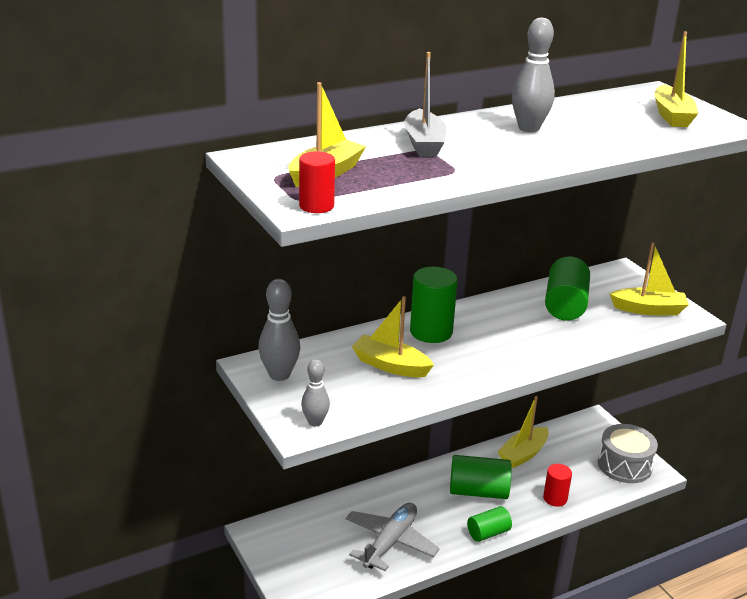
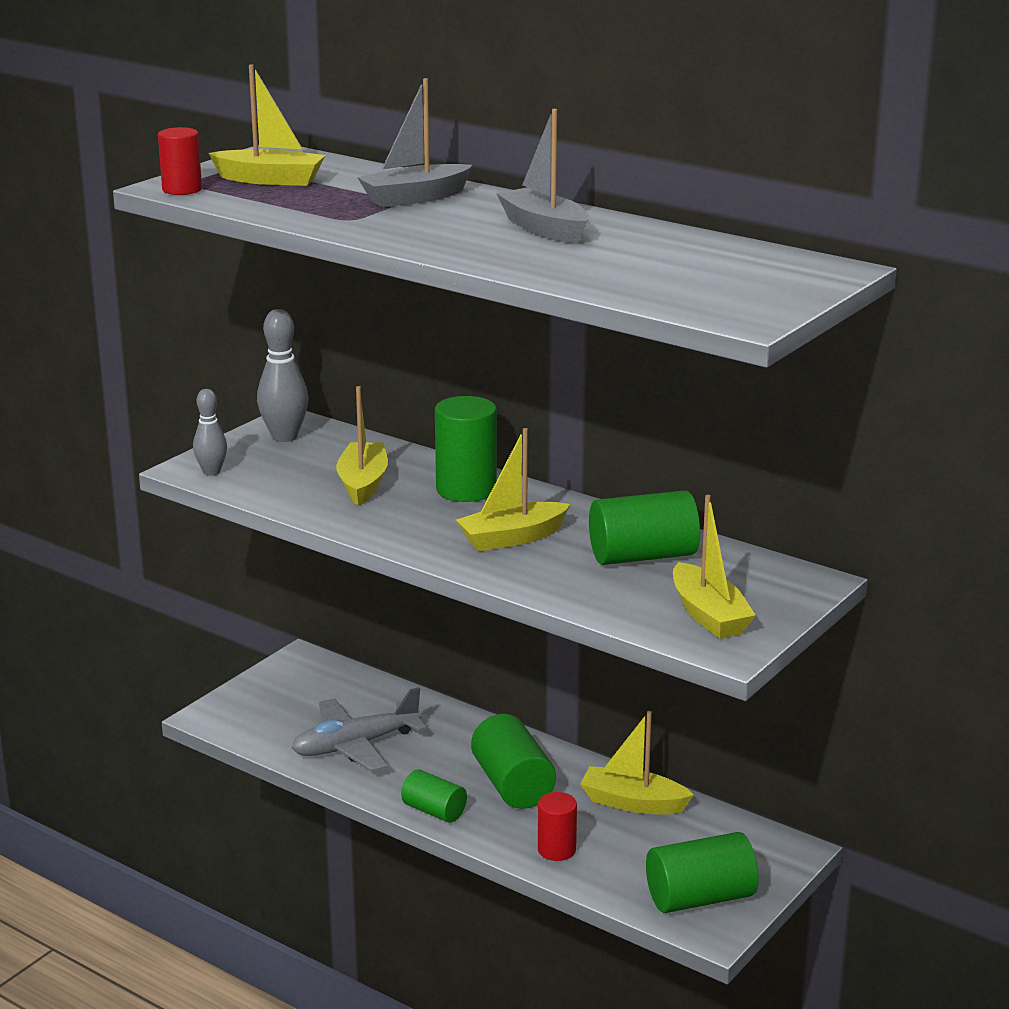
camera: 65 degrees right, 5 degrees down
grey plane [346,503,440,571] -> grey plane turned 150 degrees clockwise [291,687,426,772]
grey bowling pin [512,18,555,132] -> grey boat [496,109,589,244]
grey drum [598,424,658,483] -> green cylinder [646,832,759,913]
yellow boat [654,31,698,127] -> yellow boat moved to [456,428,570,551]

